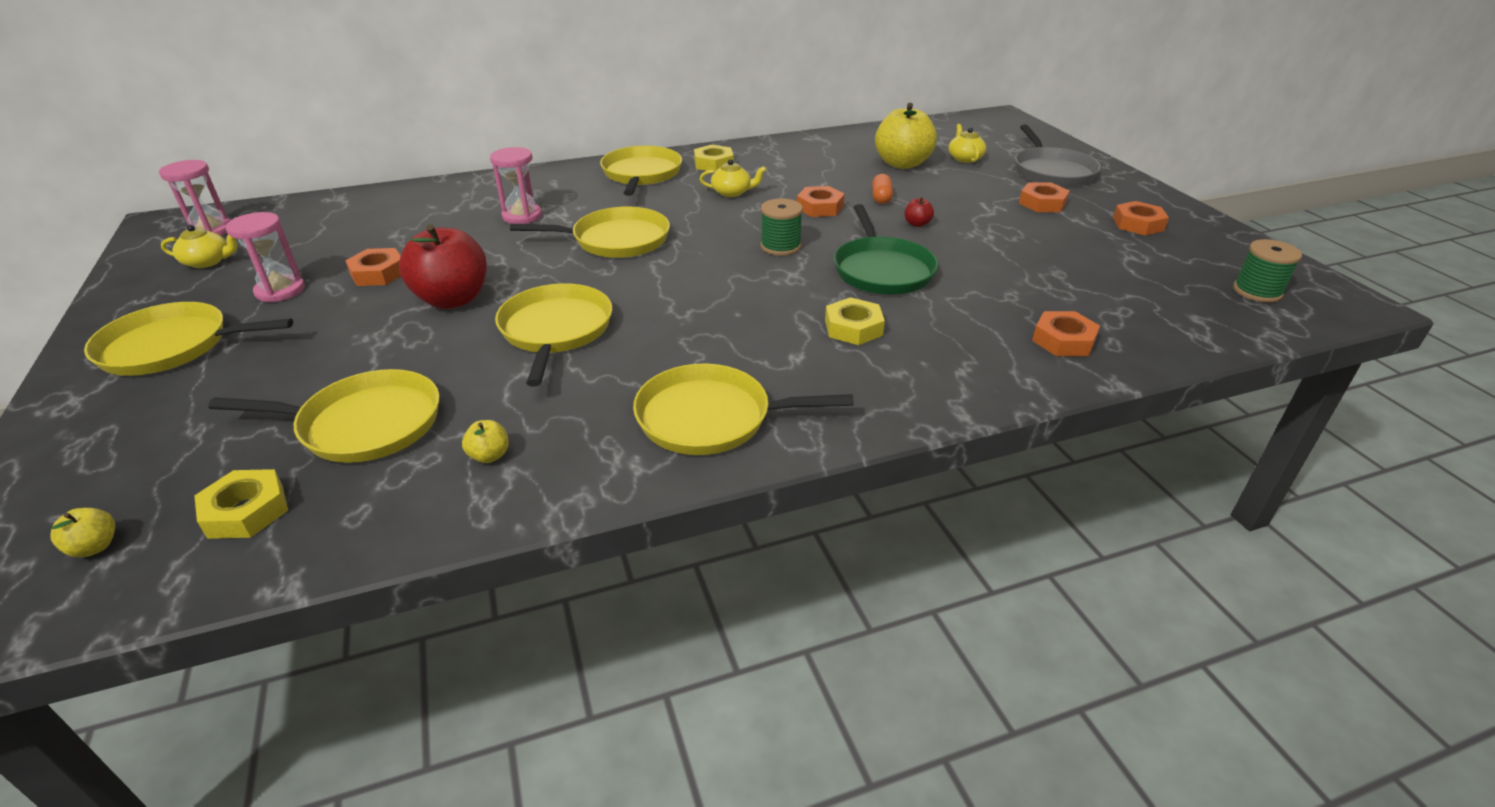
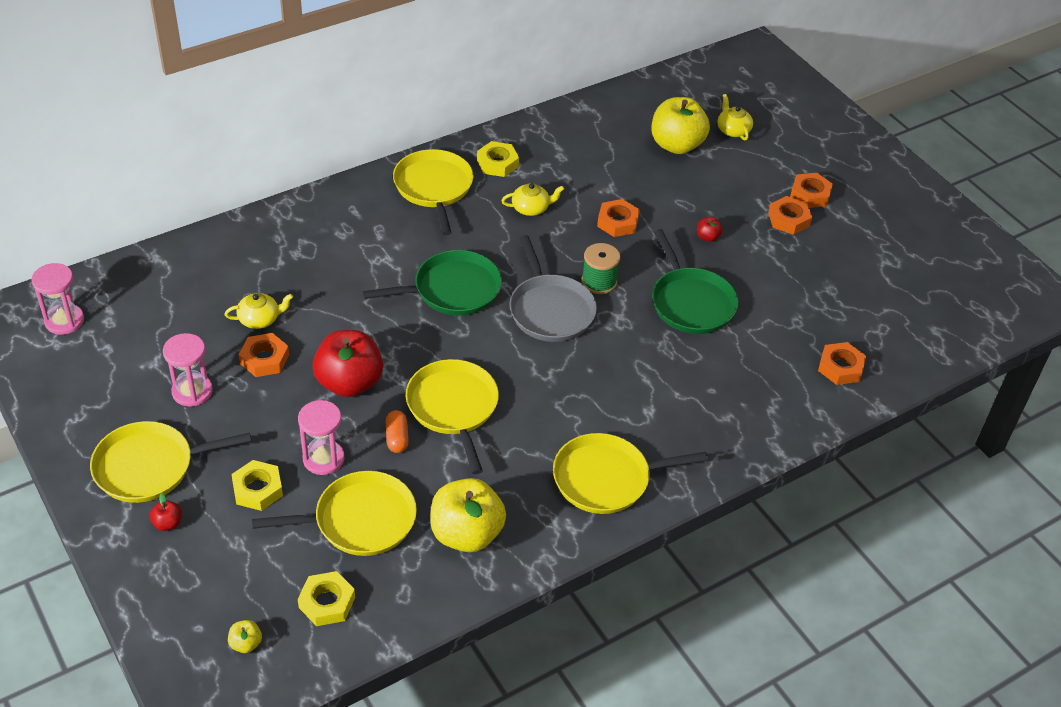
camera: 15 degrees left, 10 degrees up
yellow teapot [161,225,237,268] -> yellow teapot moved to [225,293,293,329]
yellow apple [462,420,509,463] -> yellow apple [430,478,506,552], size x2.40
pink hourglass [490,147,542,224] -> pink hourglass moved to [298,400,344,475]
yellow pan [510,207,670,258] -> green pan [363,250,502,316]
yellow nut [825,297,885,345] -> yellow nut moved to [231,460,283,511]
orange capsule [872,174,893,204] -> orange capsule moved to [385,410,409,453]
grey pan [1015,125,1101,187] -> grey pan moved to [509,235,597,342]
orange nut [1113,201,1169,235] -> orange nut moved to [768,196,812,235]
green spool [1233,239,1302,303] -> none
none -> red apple [150,493,182,531]

